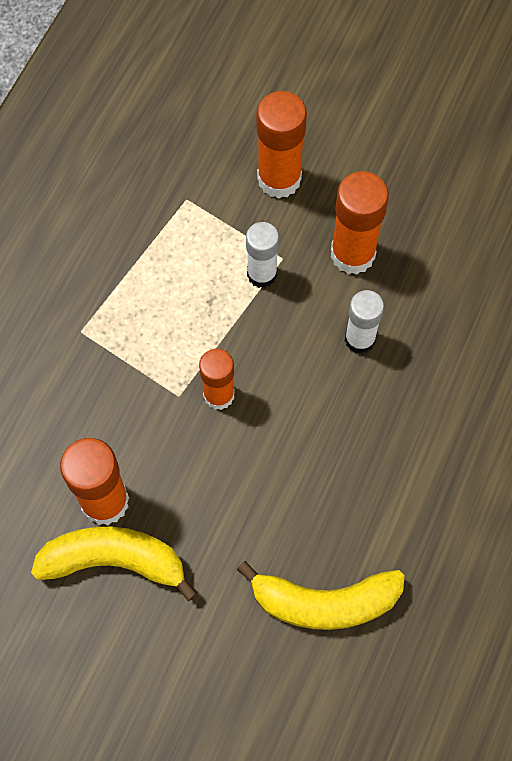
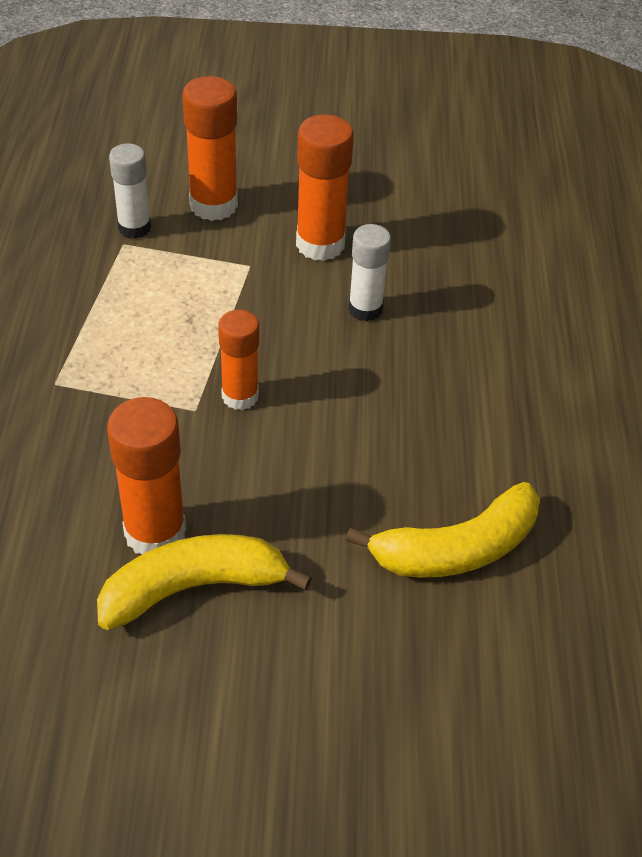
camera: 25 degrees left, 20 degrees down
white glue stick [246,222,279,288] -> white glue stick moved to [109,143,151,239]

